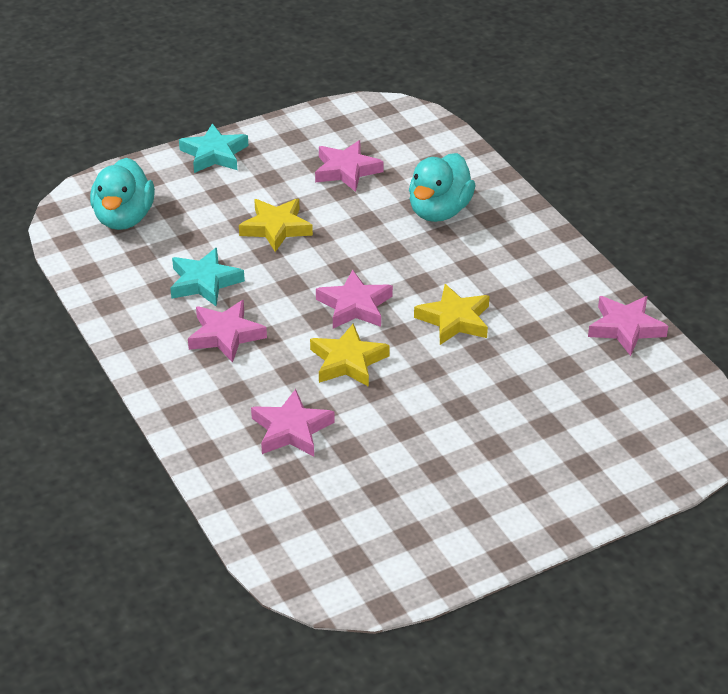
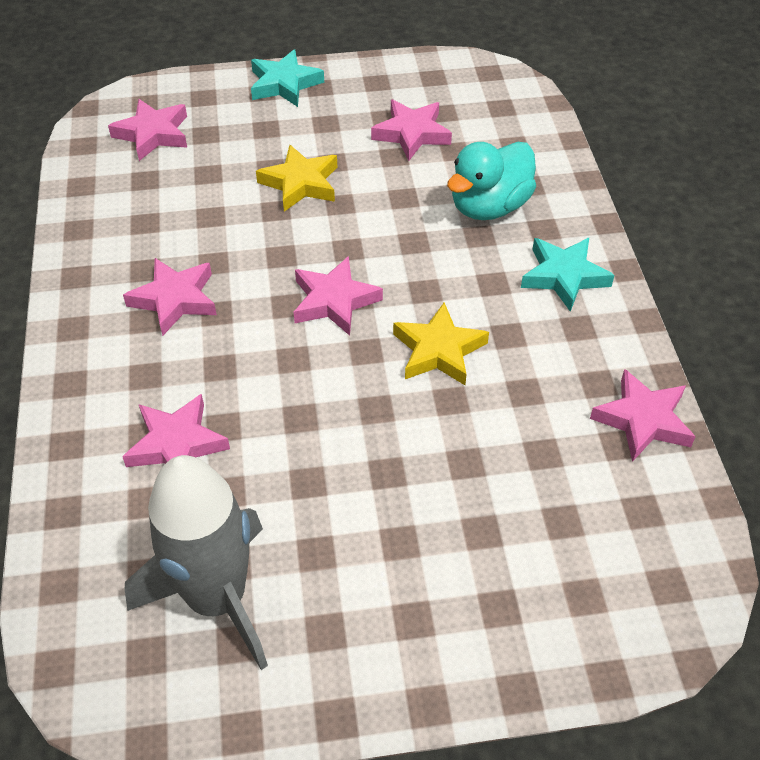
camera: 20 degrees right, 10 degrees up
turquoise duck [90,158,155,230] -> pink star [108,99,187,161]
turquoise star [170,248,245,306] -> turquoise star moved to [521,238,615,312]
yellow star [310,324,390,387] -> none
none -> grey rocket [125,455,268,670]

